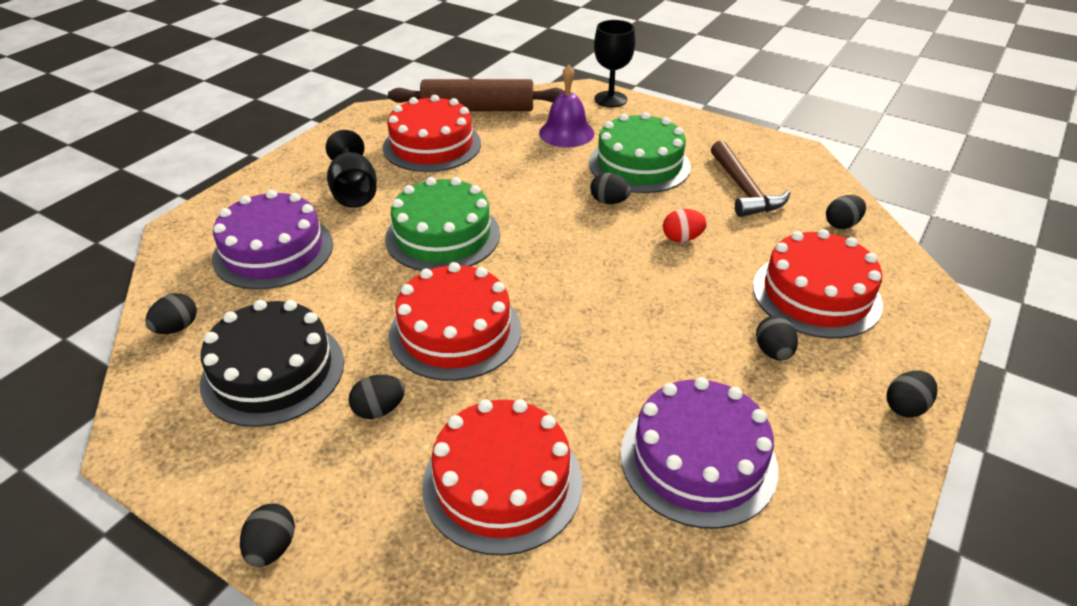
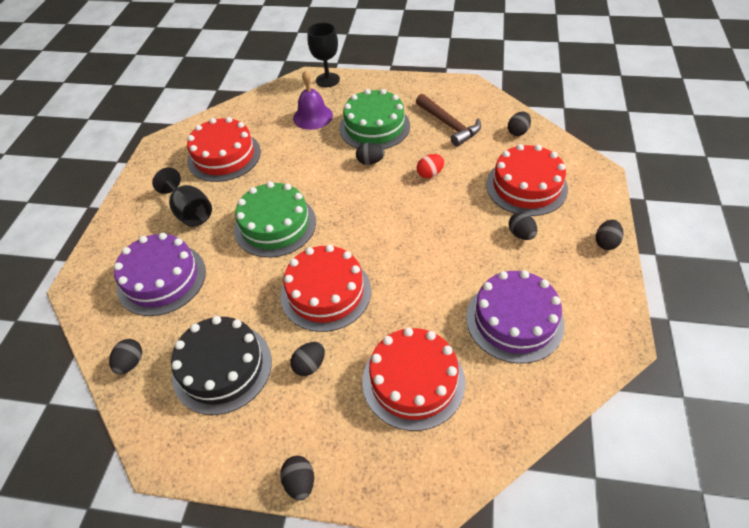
camera: 20 degrees left, 10 degrees up
brown rolling pin [388,79,565,111] -> none

